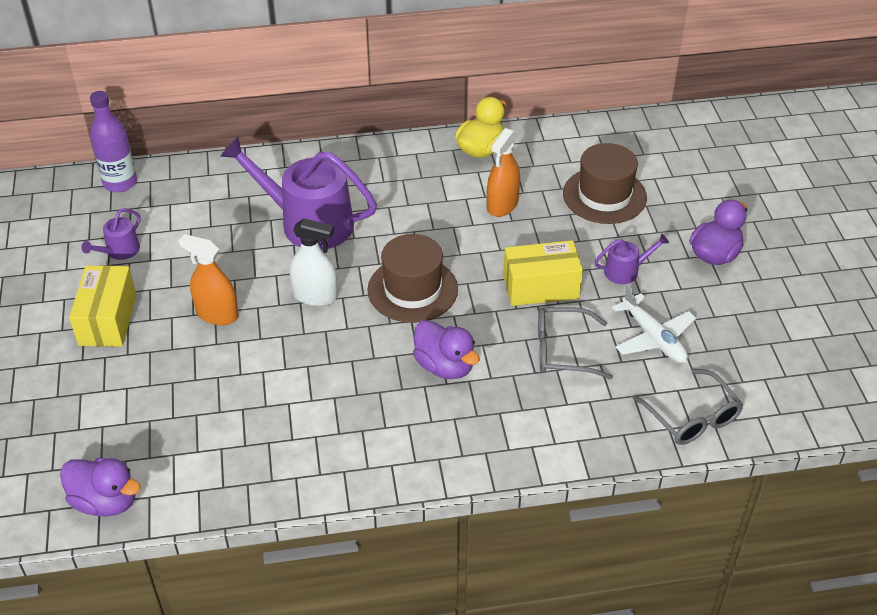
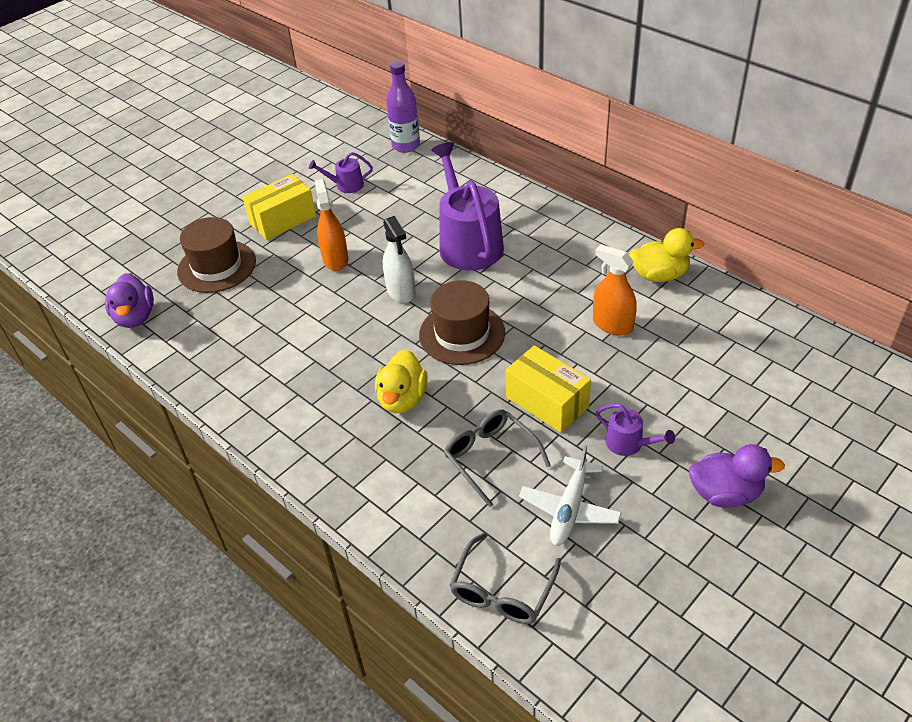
camera: 55 degrees right, 0 degrees up
purple duck [413,320,480,379] -> yellow duck [375,349,428,413]
orange spray bottle [487,128,520,217] -> orange spray bottle turned 45 degrees clockwise [593,244,637,335]
brown hat [563,143,647,224] -> brown hat moved to [177,217,256,293]

